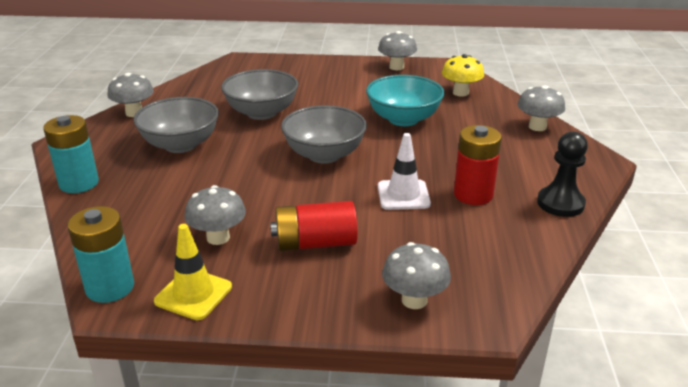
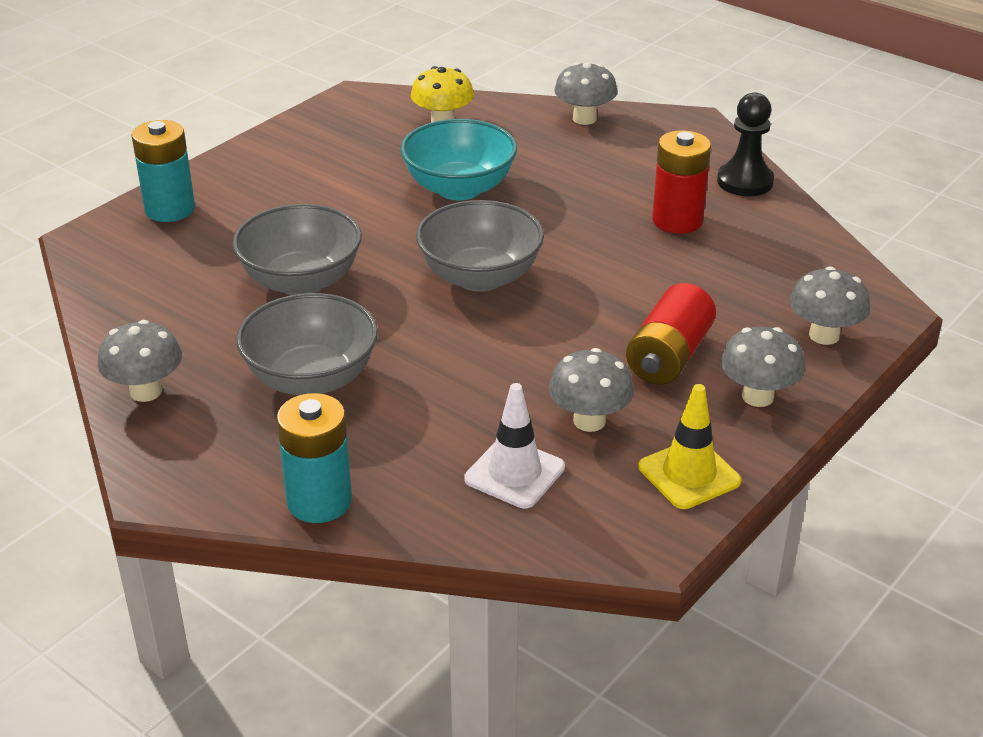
camera: 55 degrees left, 5 degrees up
turquoise battery [68,206,134,303] -> turquoise battery moved to [131,120,195,222]
grey mushroom [378,31,417,70] -> grey mushroom moved to [721,327,805,407]
white traffic cone [378,133,431,210] -> white traffic cone moved to [464,383,565,508]

